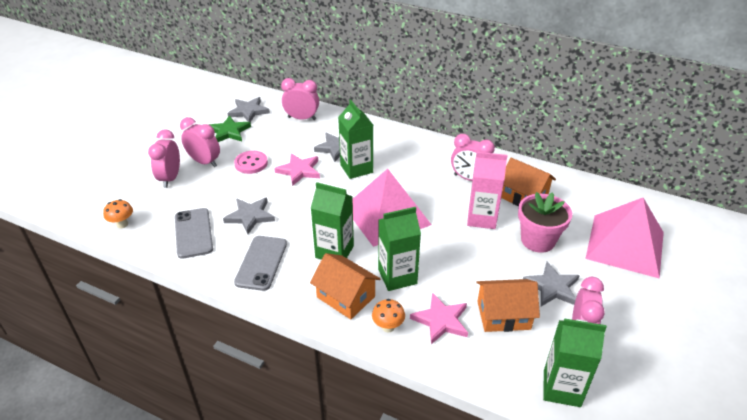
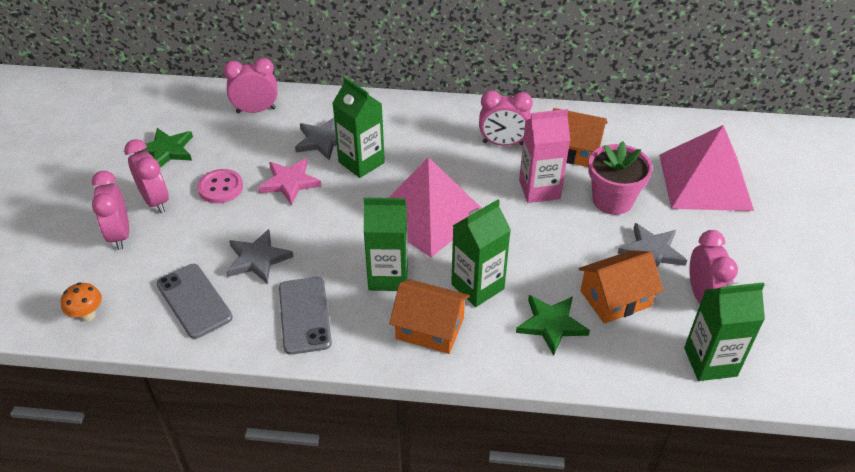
camera: 20 degrees left, 5 degrees up
pink clock [180,117,220,167] -> pink clock turned 45 degrees clockwise [124,139,169,213]
grey star [227,97,270,122] -> none
orange mushroom [372,299,405,332] -> none
pink star [410,293,468,344] -> green star [516,295,590,356]

